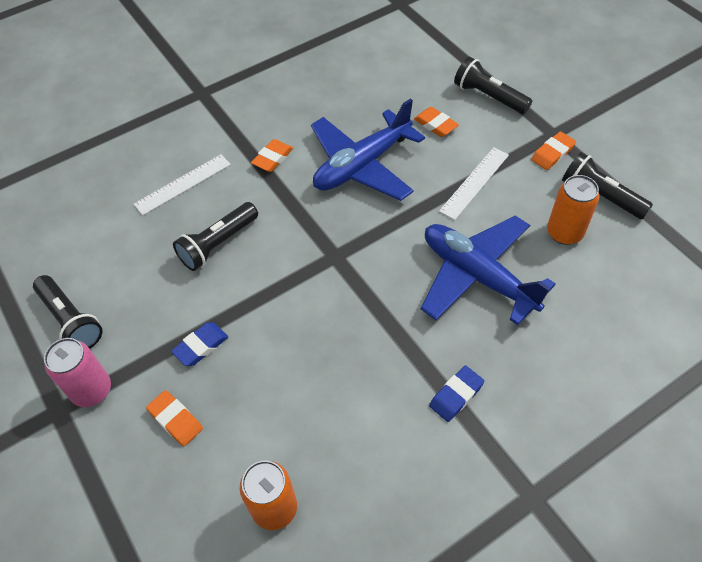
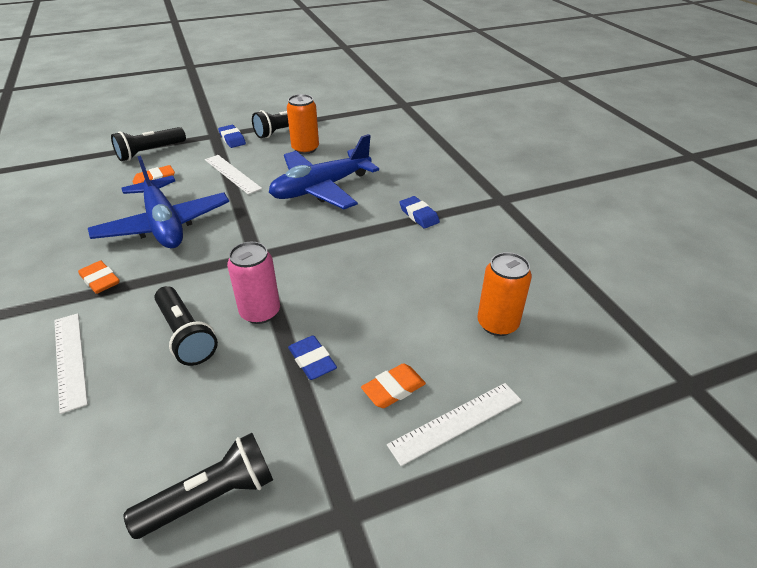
camera: 80 degrees left, 15 degrees down
pink can [44,338,111,407] -> pink can moved to [227,242,280,324]
orange eraser [531,131,576,170] -> blue eraser [218,125,246,148]
none -> white ruler [387,383,522,466]

